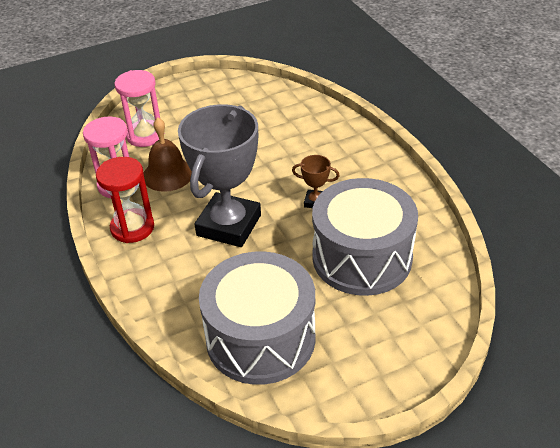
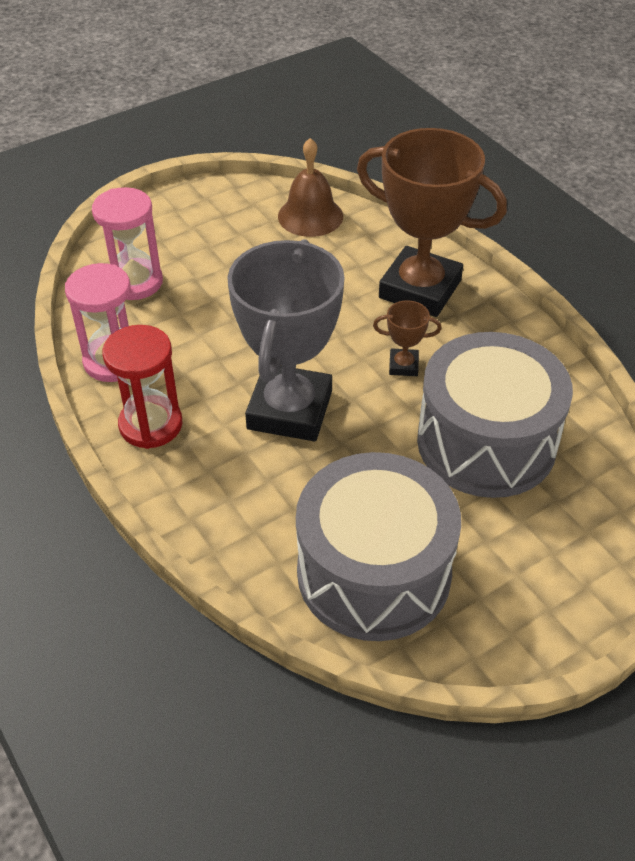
camera: 10 degrees left, 5 degrees up
brown bell [144,117,192,192] -> brown bell moved to [278,138,343,237]
none -> brown trophy [357,128,507,317]

